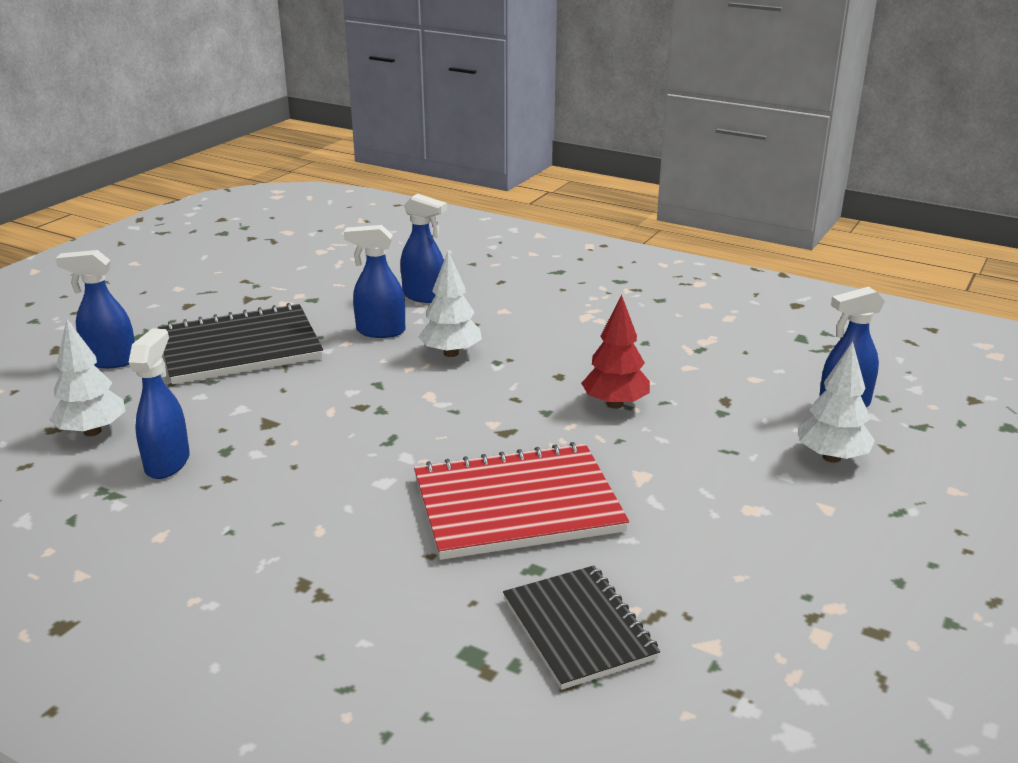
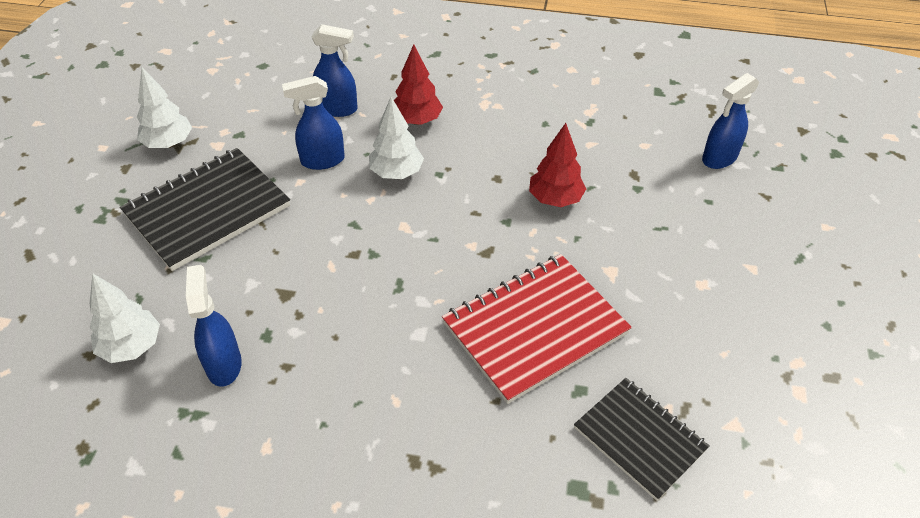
camera: 20 degrees left, 20 degrees up
blue spray bottle [55,250,135,368] -> none
white tree [798,341,875,463] -> white tree moved to [137,67,192,148]
none -> red tree [394,44,443,125]

